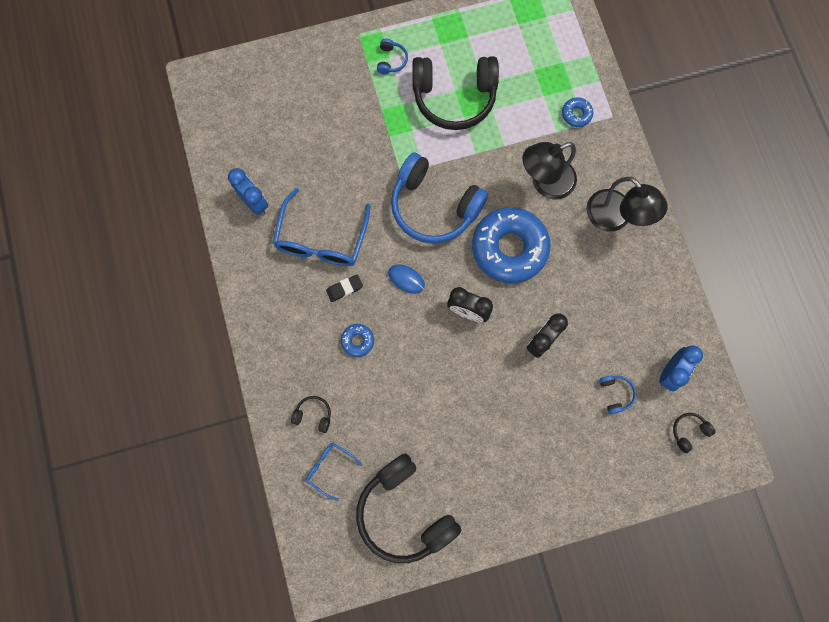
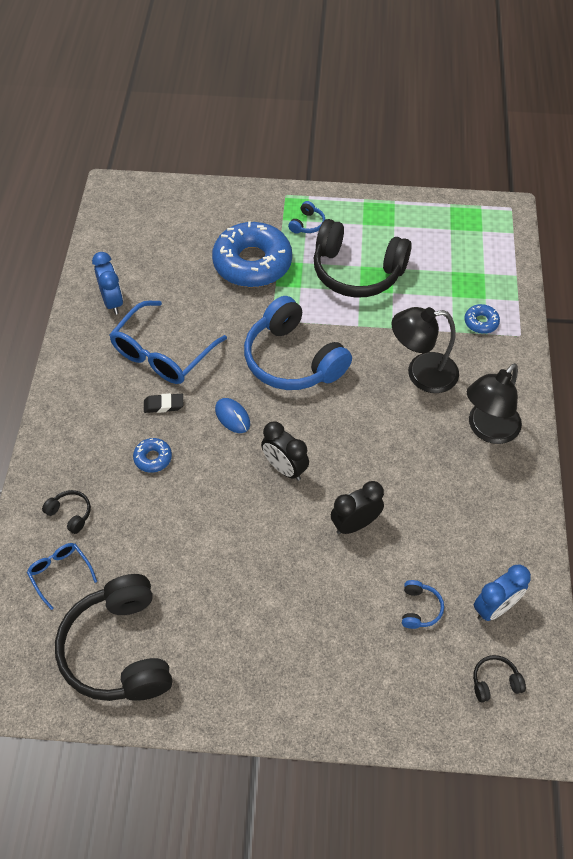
camera: 20 degrees right, 20 degrees down
blue donut [472,207,550,283] -> blue donut moved to [212,221,292,287]
black lamp [586,177,668,231] -> black lamp turned 60 degrees clockwise [467,363,522,444]

